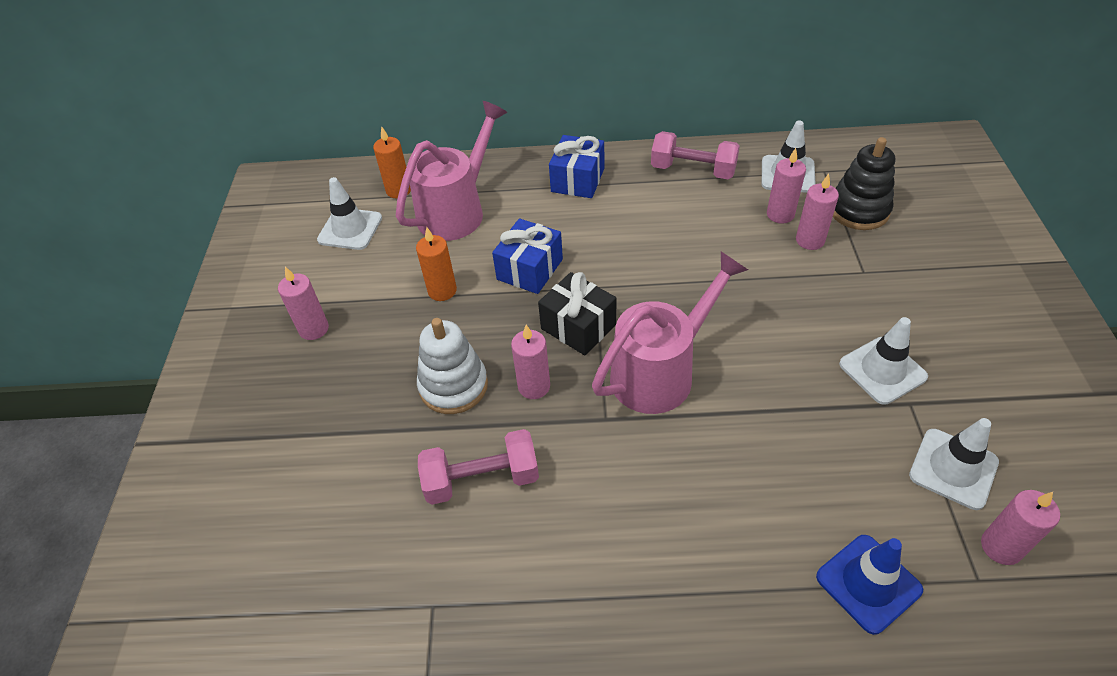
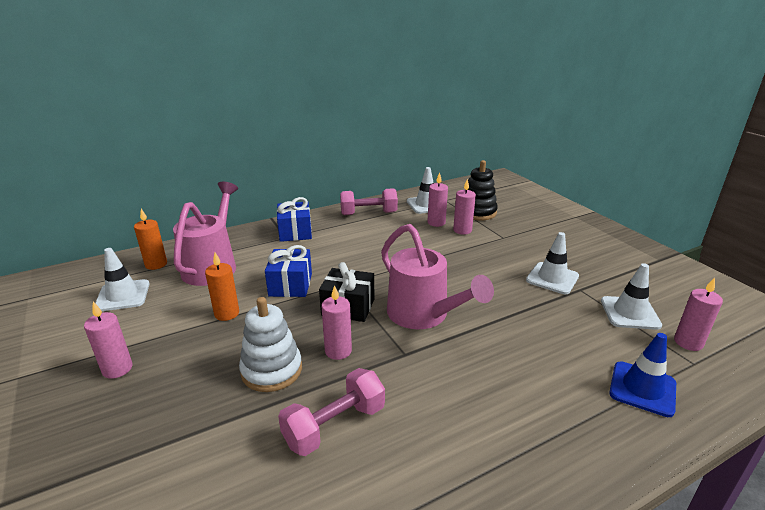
camera: 30 degrees left, 20 degrees down
pink watering can [592,251,748,414] -> pink watering can turned 120 degrees clockwise [381,224,494,329]

